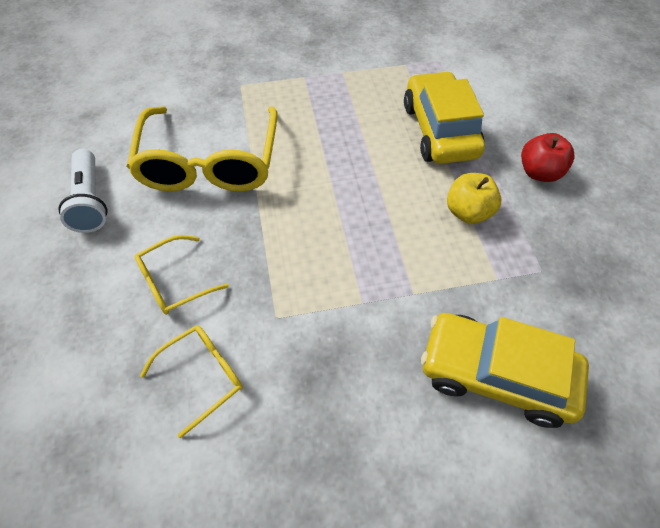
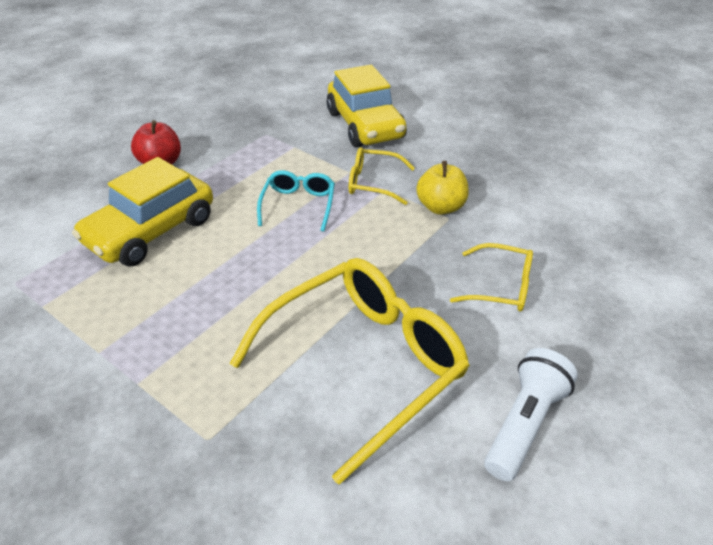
camera: 130 degrees left, 15 degrees down
yellow glasses [140,326,242,438] -> yellow glasses moved to [349,147,415,205]
yellow apple [447,173,502,224] -> yellow apple moved to [416,161,469,215]
none -> turquoise glasses [257,170,335,232]

